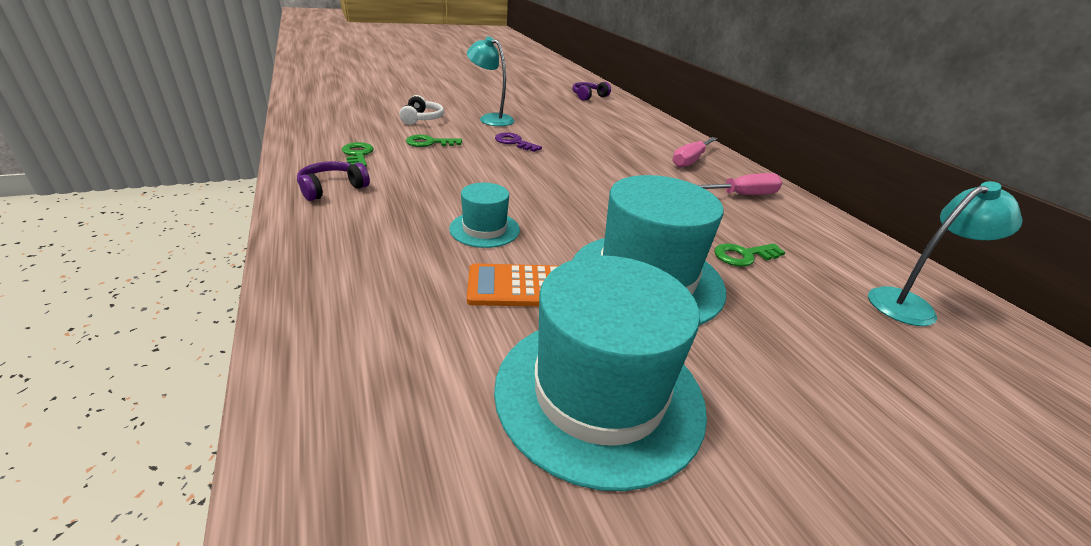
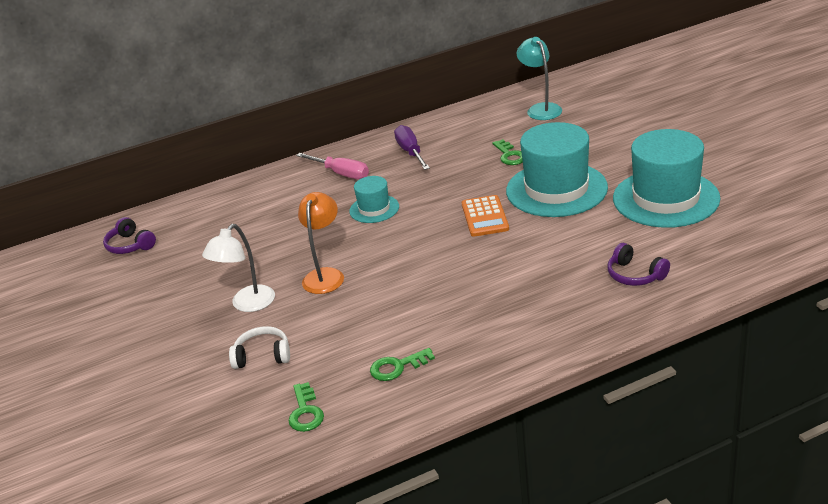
camera: 85 degrees left, 0 degrees up
purple headphones [297,161,370,201] -> purple headphones moved to [607,243,670,286]
green key [406,135,462,147] -> green key moved to [288,382,324,432]
turquoise hat [449,183,520,248] -> turquoise hat moved to [349,176,399,223]
turquoise lamp [467,36,514,126] -> white lamp [202,224,275,312]
orange calculator [467,263,558,306] -> orange calculator moved to [462,195,509,237]
purple key [495,132,542,152] -> orange lamp [298,192,344,294]
pink screwdriver [698,173,782,195] -> purple screwdriver [394,125,430,170]

